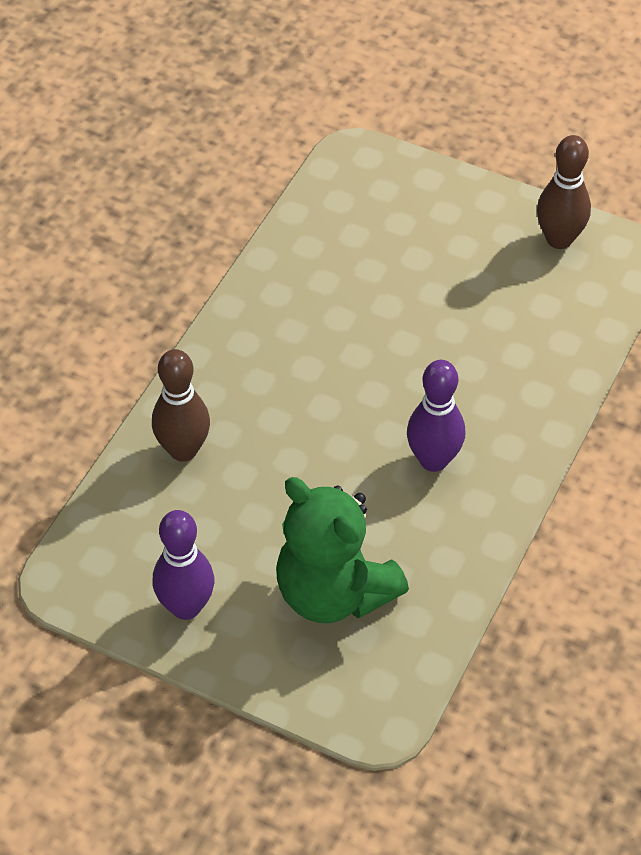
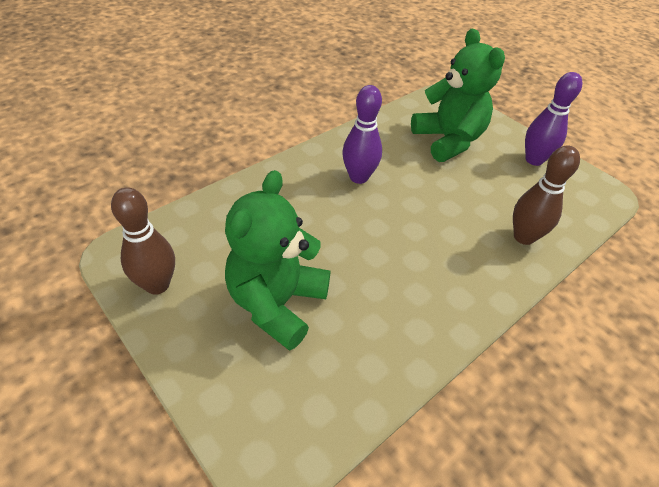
camera: 160 degrees left, 5 degrees down
none -> green teddy bear [225,170,330,351]

